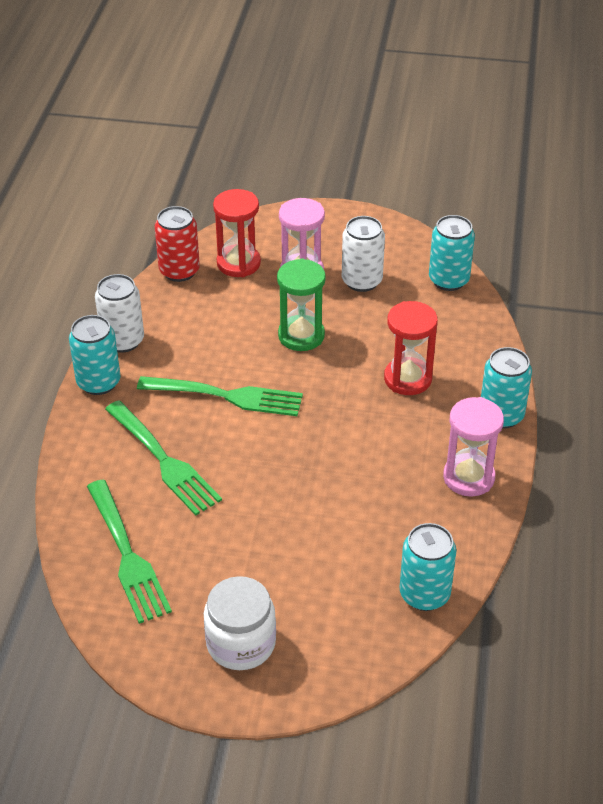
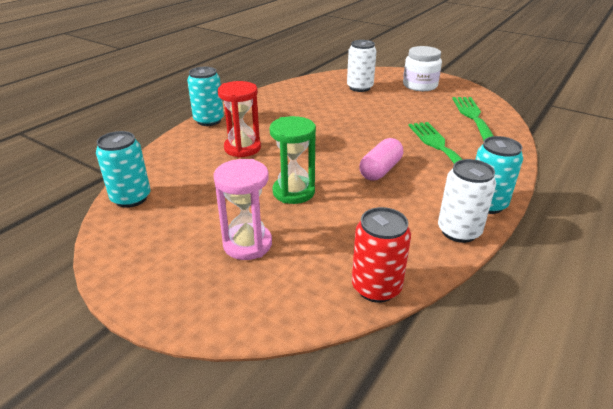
camera: 155 degrees left, 10 degrees down
green fork [137,376,303,416] -> pink capsule [359,138,403,181]
red hourglass [213,189,261,277] -> none
white can [342,216,385,292] -> white can moved to [347,40,377,92]
turquoise can [400,523,456,611] -> none
pink hourglass [443,397,504,497] -> none

